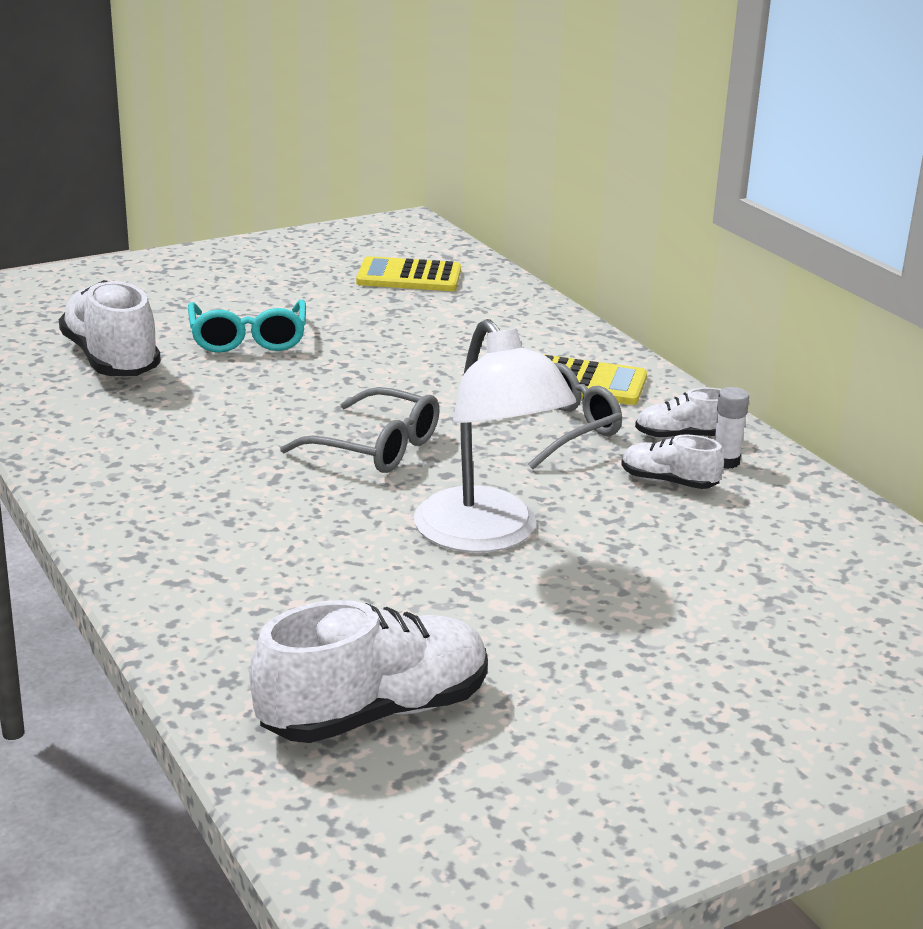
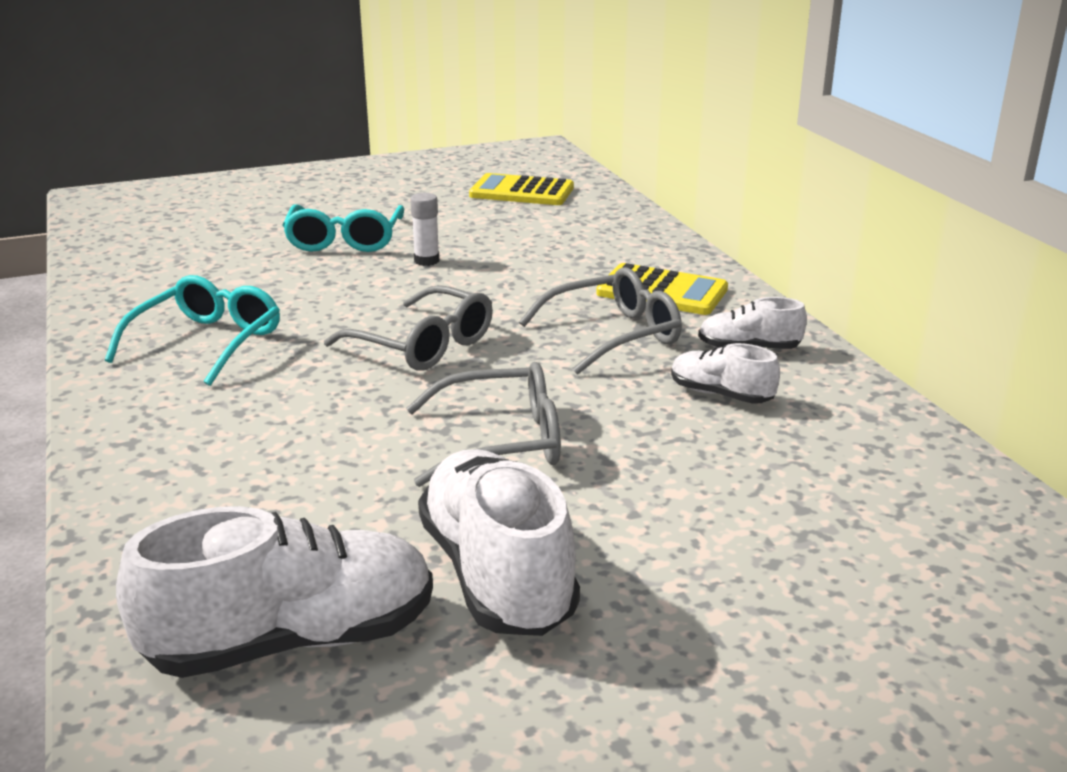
camera: 10 degrees right, 0 degrees up
white shoe [59,280,161,376] -> white shoe moved to [418,449,580,636]
white lamp [414,319,576,553] -> grey glasses [406,362,561,487]
white glue stick [714,387,749,469] -> white glue stick moved to [410,193,439,266]
none -> turquoise glasses [105,275,280,386]

